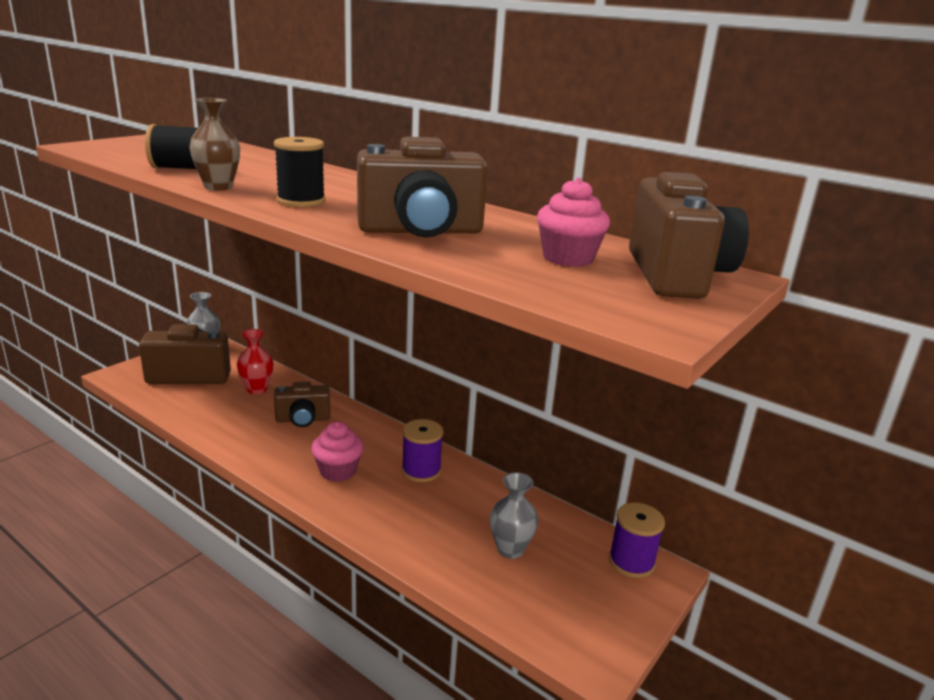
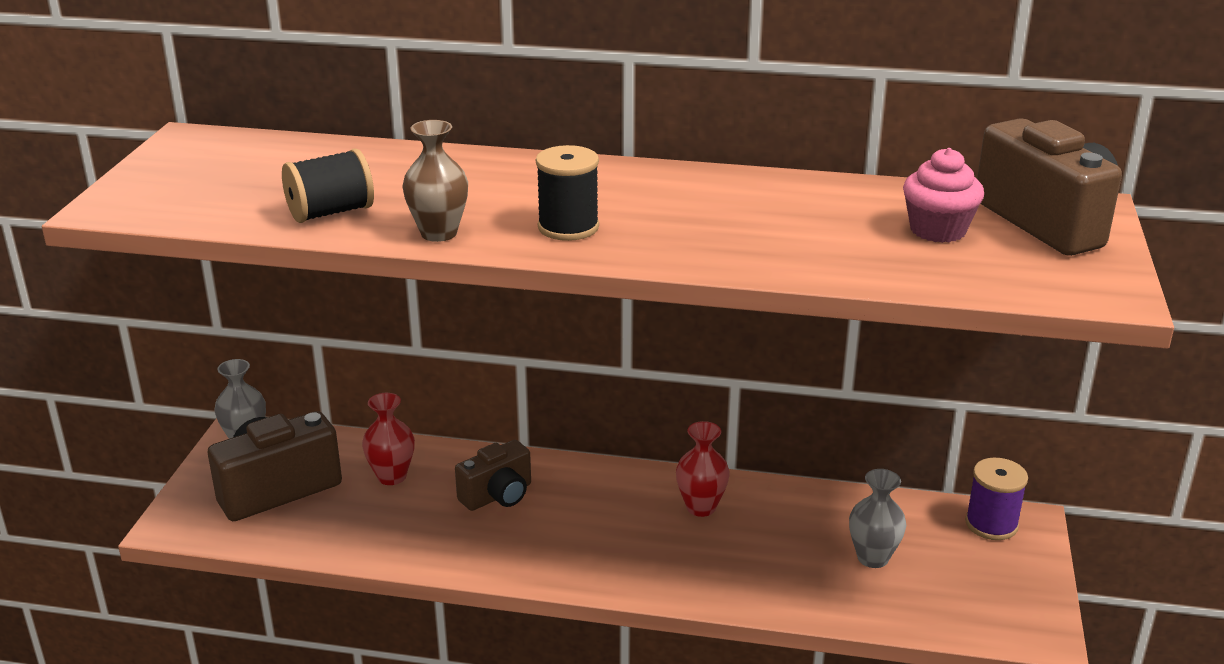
camera: 25 degrees left, 5 degrees up
pink cupcake [311,421,364,482] -> none
brown camera [357,137,488,237] -> none
purple spool [402,419,443,482] -> red vase [676,421,730,517]

